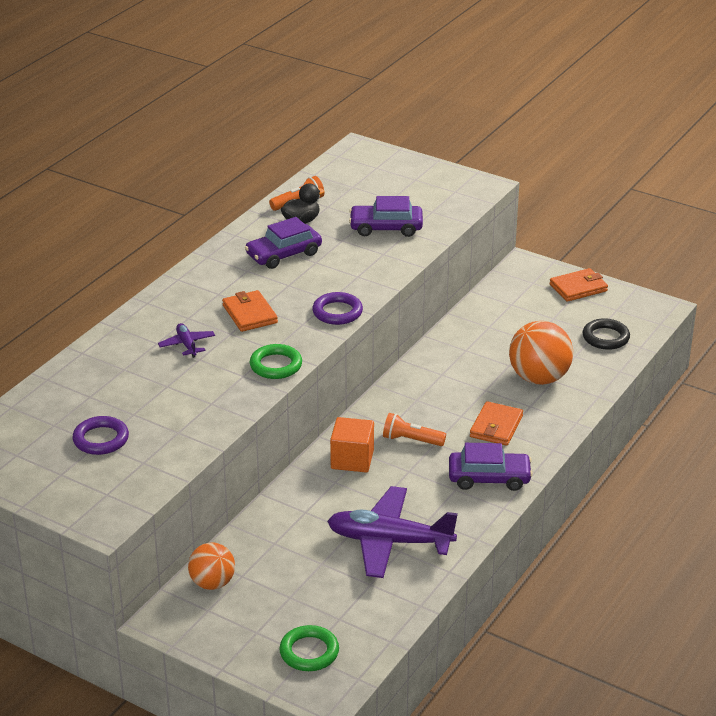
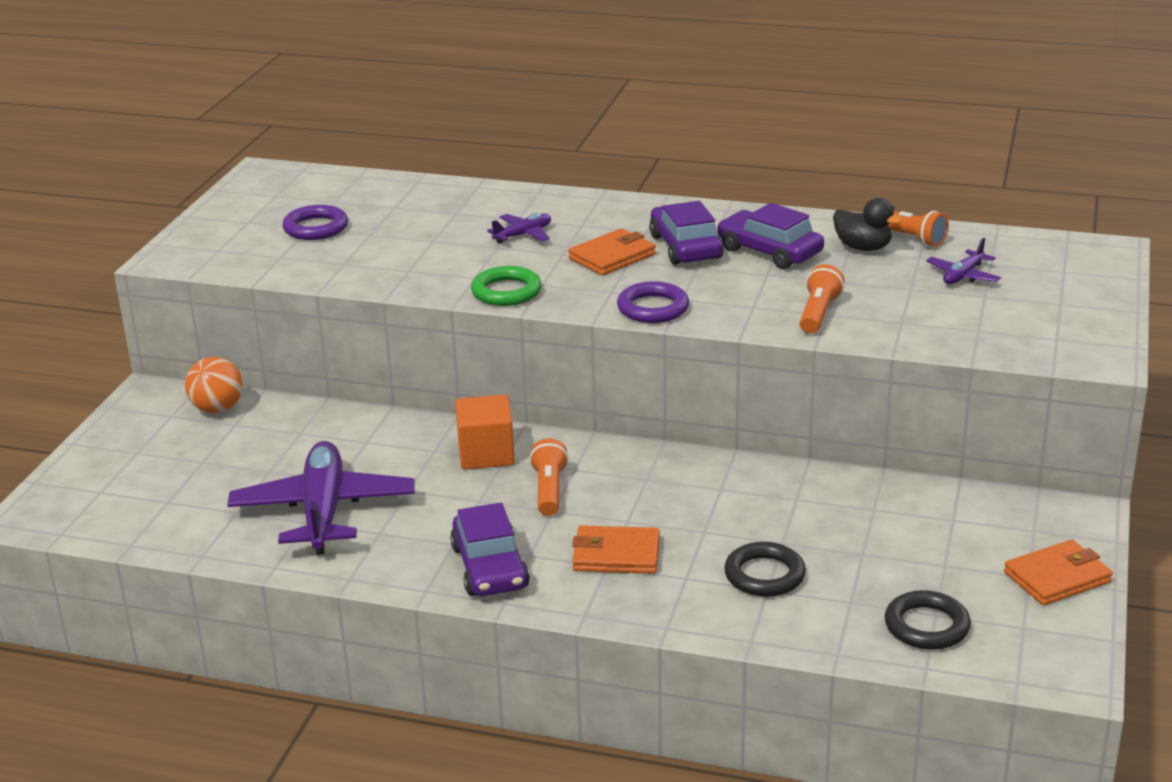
camera: 75 degrees right, 5 degrees down
green ring [279,625,339,671] -> none
purple car [349,196,423,237] -> purple car moved to [649,201,724,265]
orange ball [509,321,573,385] -> black ring [724,542,806,597]
orange wallet [550,268,608,302] -> orange wallet turned 75 degrees counterclockwise [1004,539,1113,605]
none -> orange flashlight [800,264,845,334]
none -> purple plane [926,238,1001,284]

